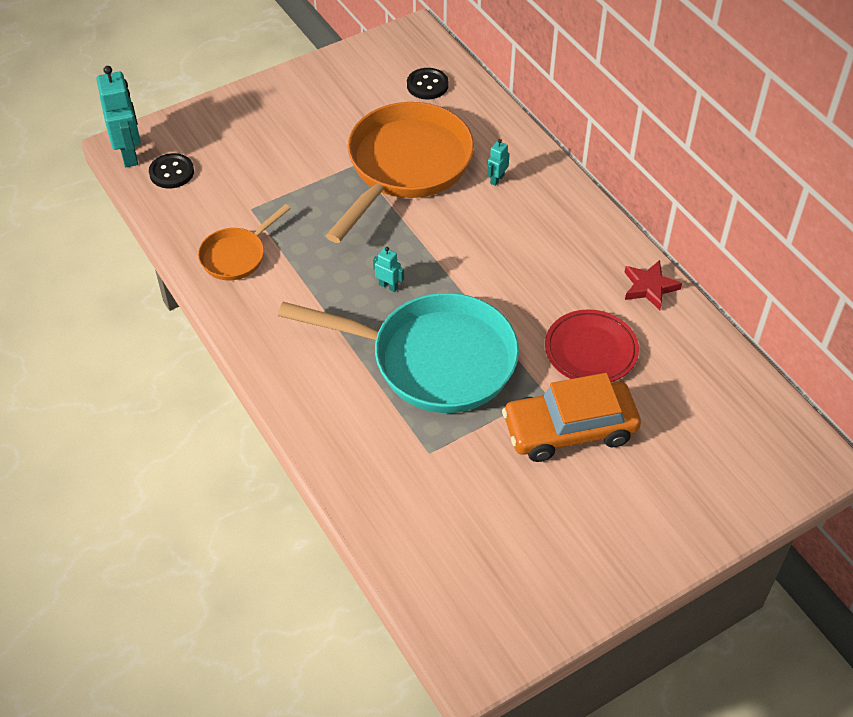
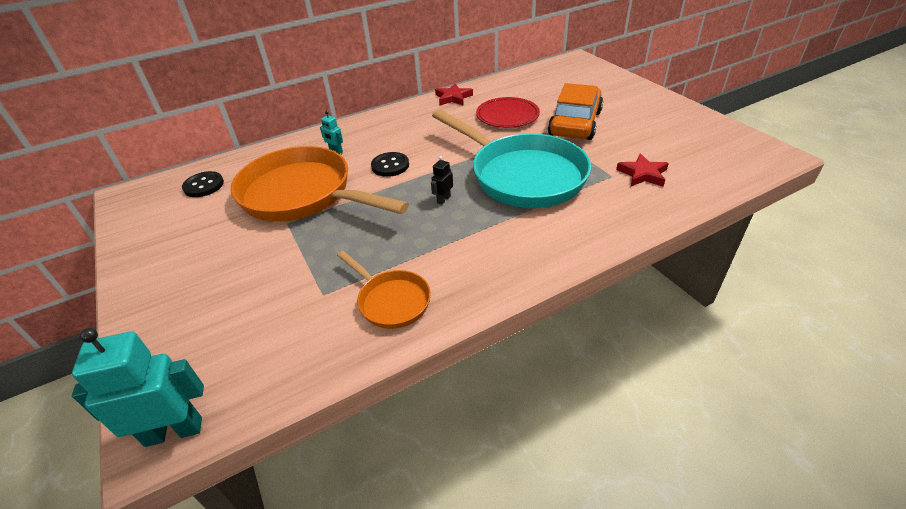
camera: 85 degrees left, 10 degrees down
black button [149,153,194,189] -> black button moved to [371,152,409,177]
turquoise pan [278,293,519,413] -> turquoise pan turned 120 degrees clockwise [432,109,591,208]
turquoise robot [373,247,404,292] -> black robot [431,156,453,205]
orange car [502,373,641,462] -> orange car turned 150 degrees counterclockwise [548,83,603,140]
none -> red star [616,153,669,187]

